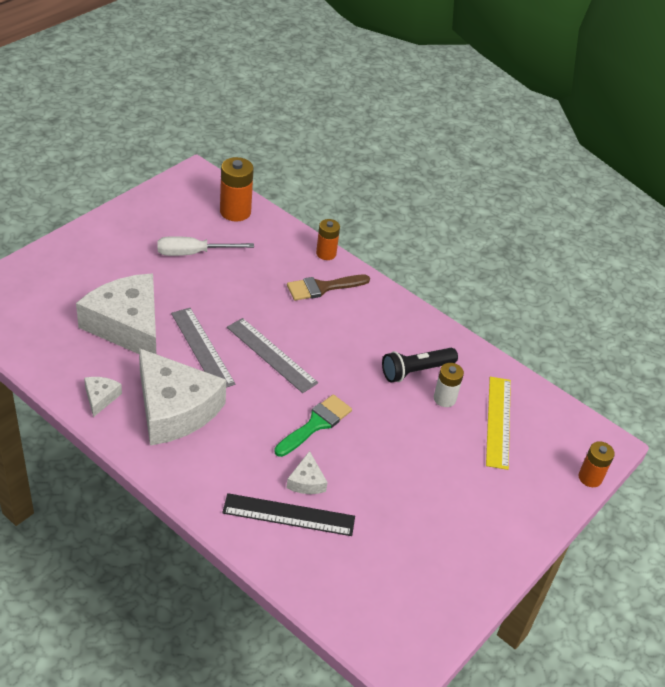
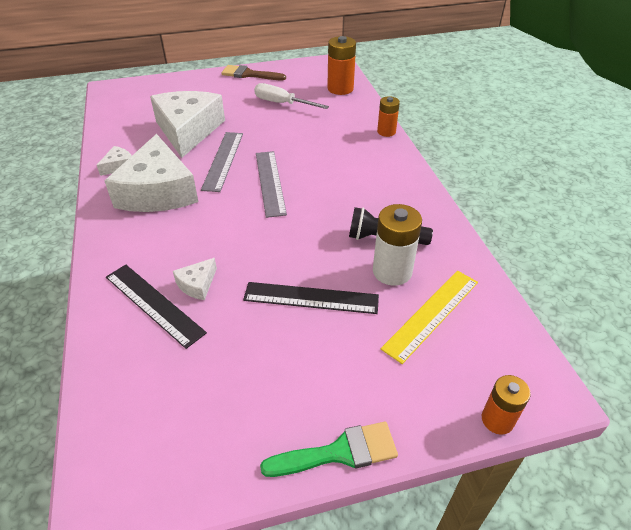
camera: 40 degrees right, 0 degrees up
green brush [274,394,352,457] -> green brush moved to [260,421,398,477]
brown brush [287,275,370,301] -> brown brush moved to [221,65,286,80]
white battery [434,363,464,407] -> white battery [373,204,422,286], size x1.57
none -> black ruler [243,282,379,314]

